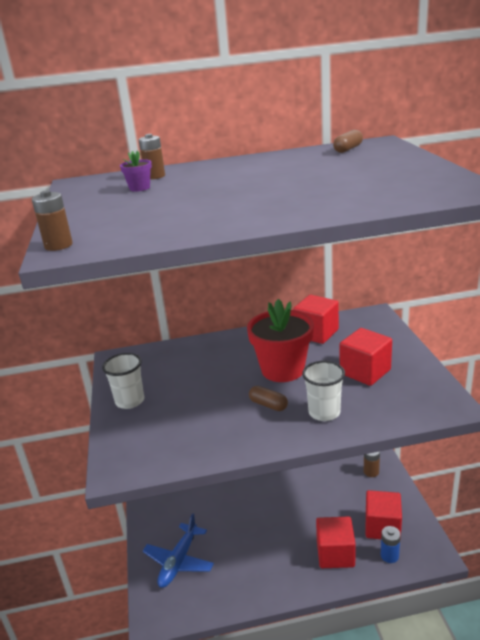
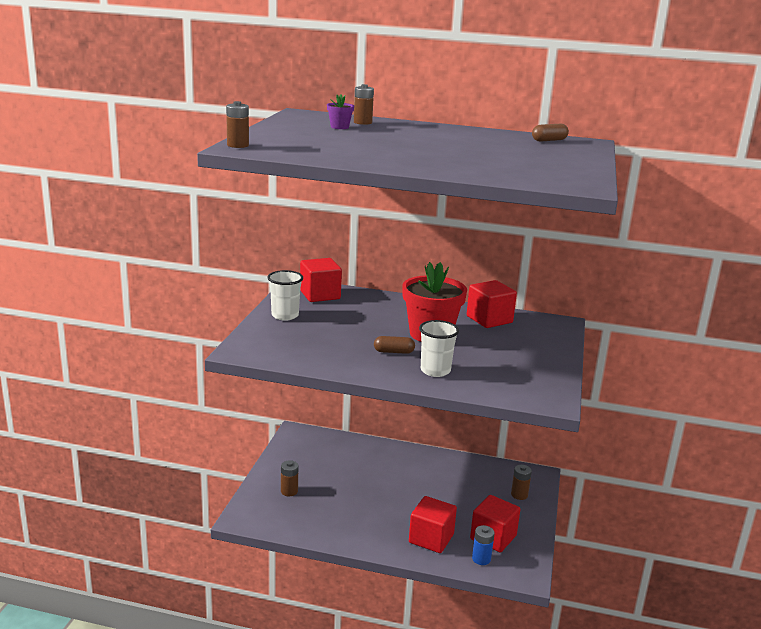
camera: 20 degrees right, 5 degrees down
blue plane [143,513,214,588] -> brown battery [281,460,298,496]
brown capsule [249,386,288,411] -> brown capsule turned 60 degrees counterclockwise [374,336,415,354]
red cube [340,328,392,386] -> red cube moved to [300,258,342,302]

